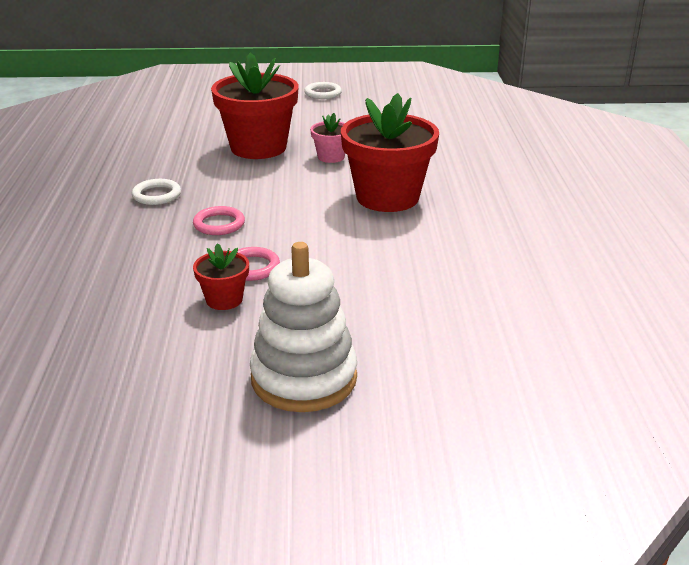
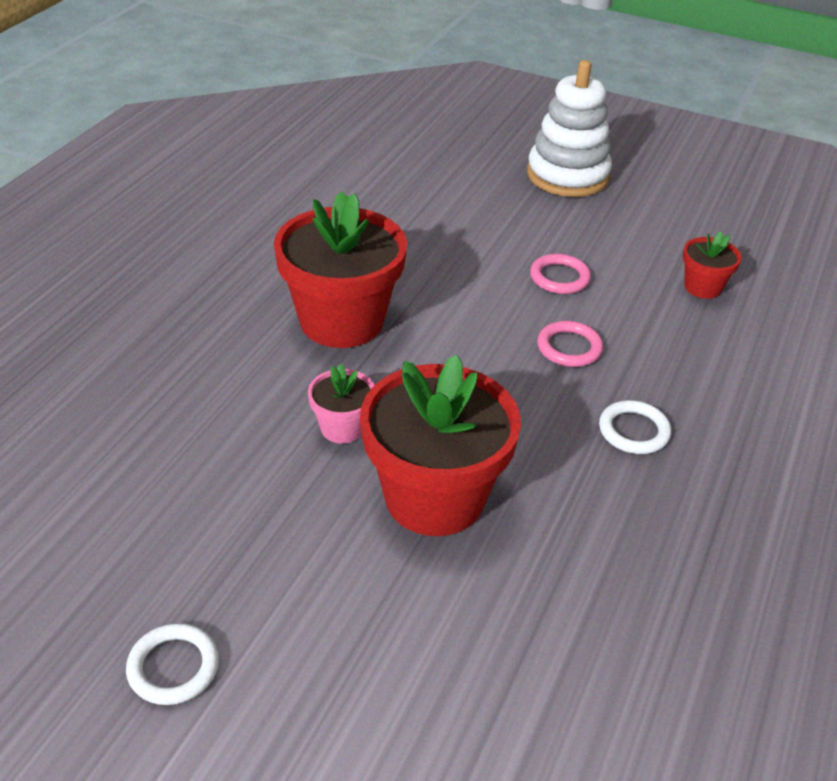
camera: 155 degrees left, 10 degrees up
red flower pot [193,243,249,310] -> red flower pot moved to [683,231,742,299]

